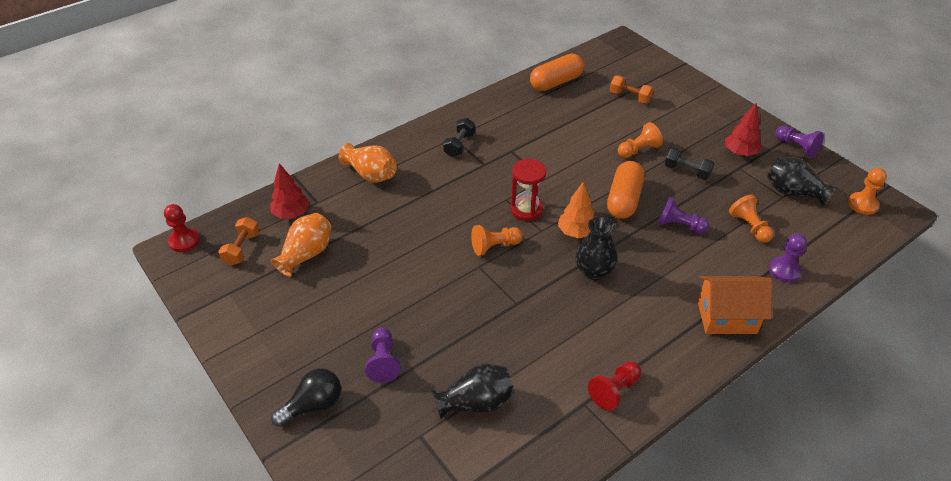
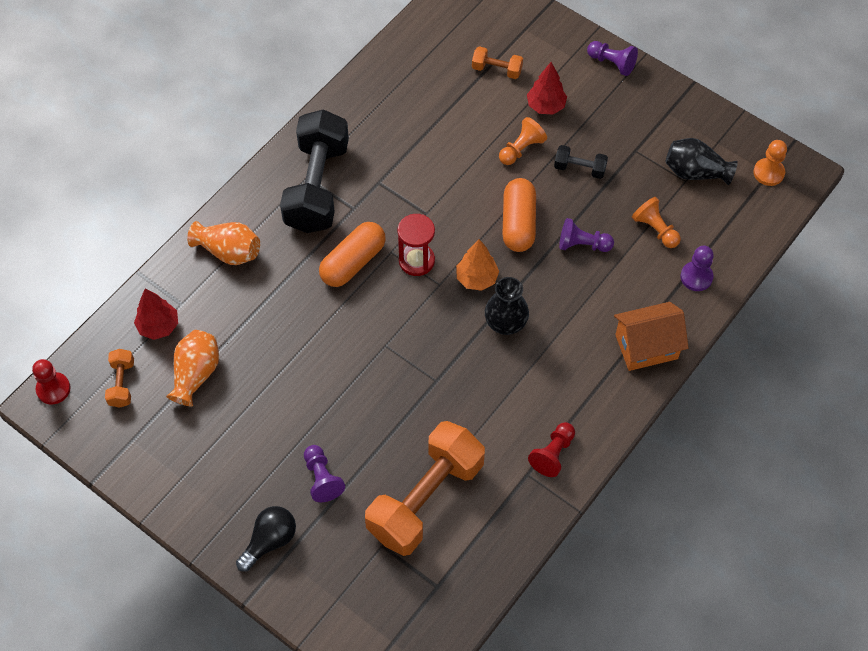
camera: 15 degrees left, 15 degrees up
black vase [432,363,515,419] -> orange dumbbell [365,421,485,556]
black dumbbell [443,118,475,157] -> black dumbbell [280,109,349,233], size x2.30
orange pawn [471,225,523,256] -> none
orange capsule [530,54,584,91] -> orange capsule moved to [319,222,386,287]
red tree [725,103,761,156] -> red tree moved to [527,62,567,115]
purple pawn [775,126,824,158] -> purple pawn moved to [587,41,638,76]

